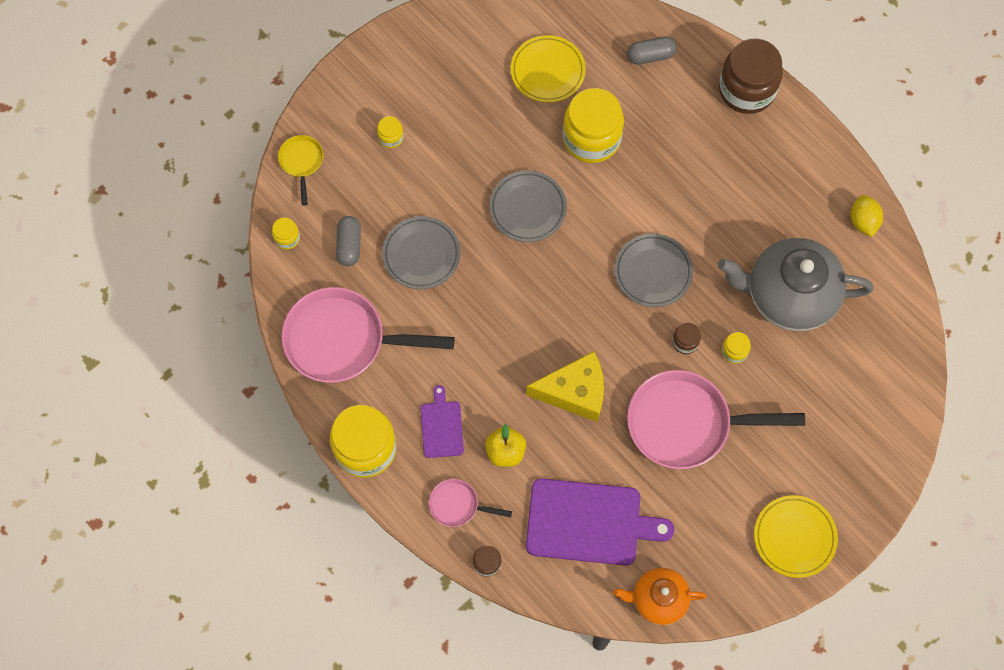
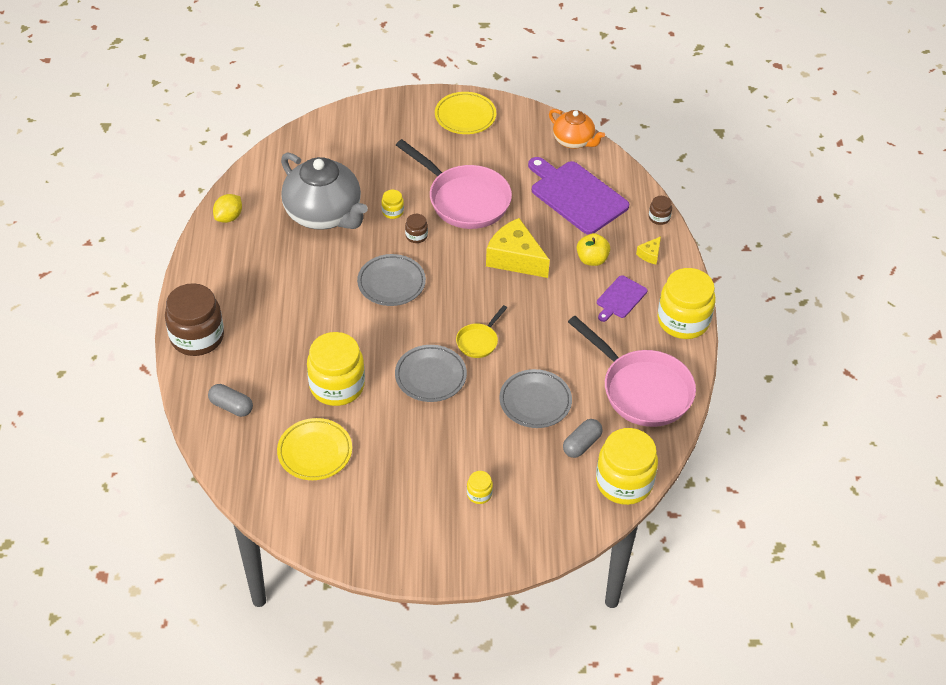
camera: 140 degrees left, 20 degrees down
yellow jar [272,218,300,250] -> yellow jar [596,428,658,505], size x2.29
yellow pan [278,135,323,206] -> yellow pan moved to [456,305,507,358]
pink pan [429,479,512,527] -> yellow cheese [636,236,661,264]

